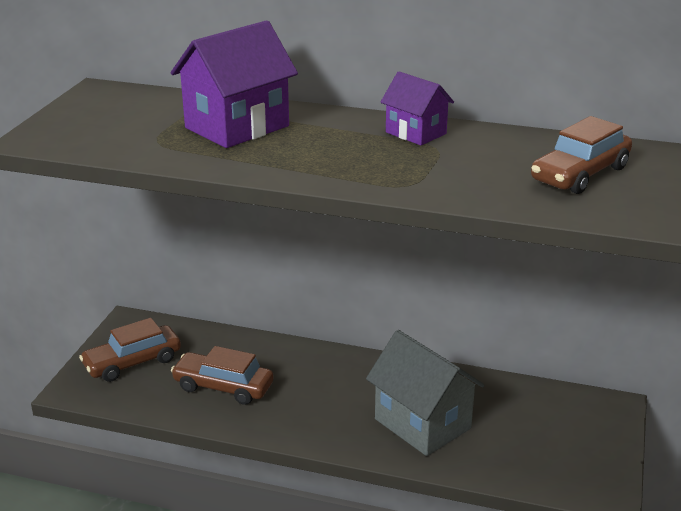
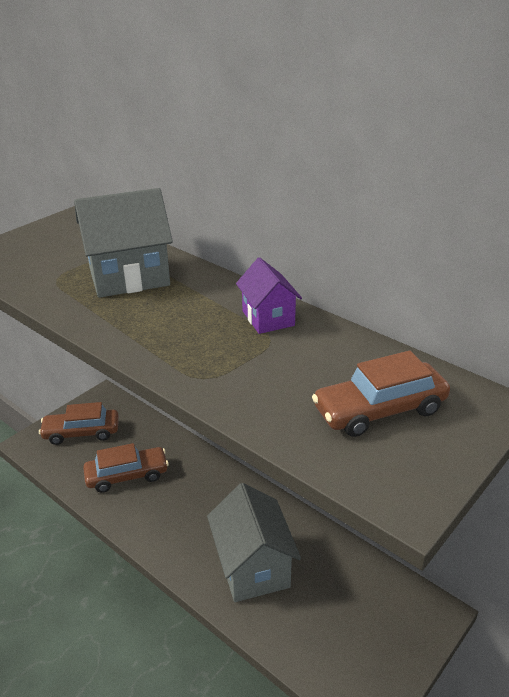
camera: 25 degrees right, 5 degrees up
purple house [171,20,298,148] -> grey house [74,188,173,298]
brown car [171,346,274,405] -> brown car turned 120 degrees clockwise [83,443,169,493]

